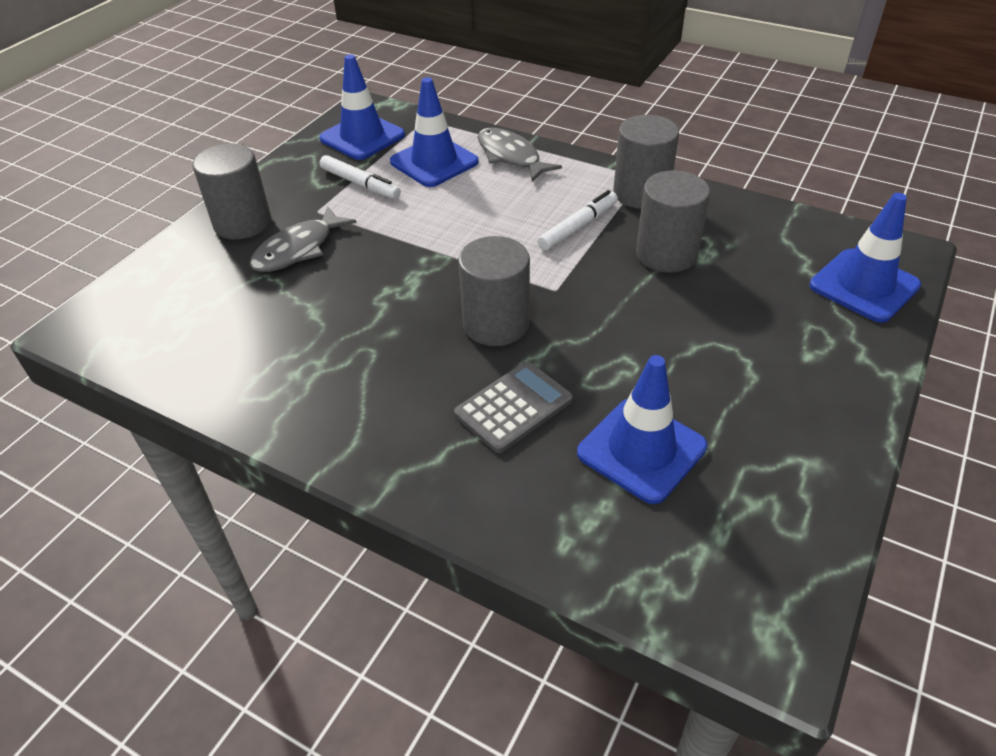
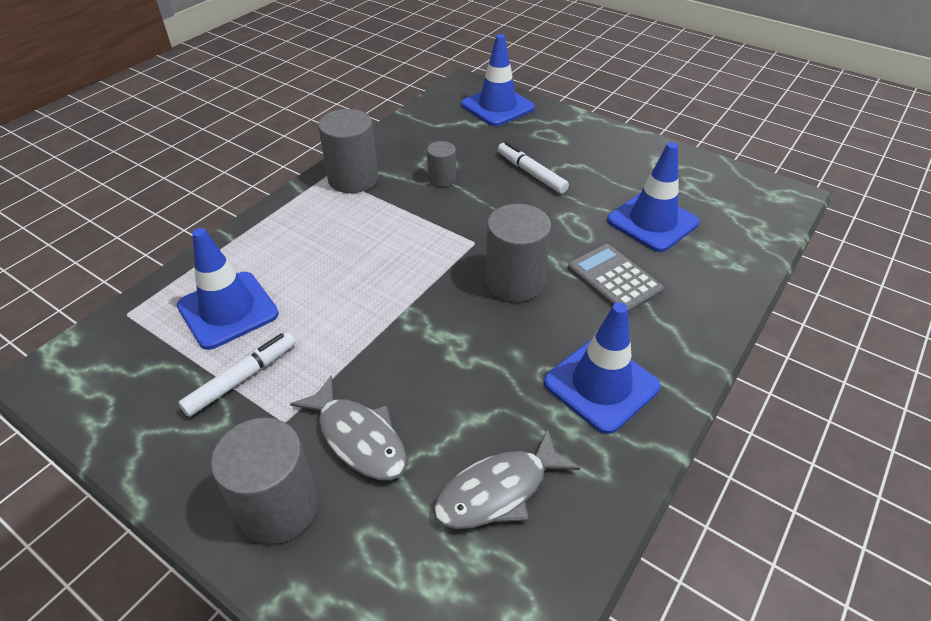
camera: 85 degrees left, 0 degrees up
blue traffic cone [319,54,405,160] -> blue traffic cone moved to [544,302,661,434]
grey fish [477,128,562,182] -> grey fish moved to [433,428,580,529]
white marker [538,190,618,251] -> white marker moved to [498,141,569,194]
grey cylinder [636,170,710,273] -> grey cylinder [427,141,456,187], size x0.55

